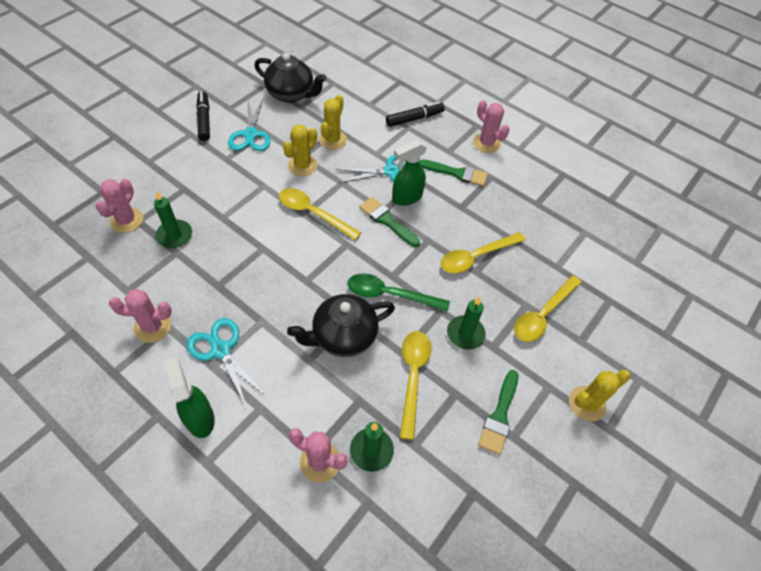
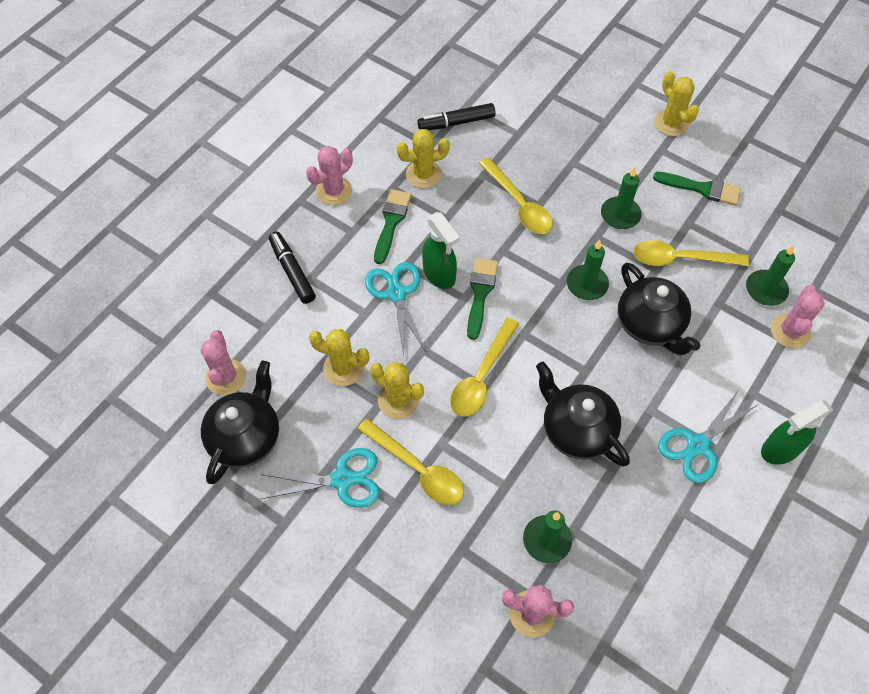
camera: 90 degrees left, 5 degrees up
pink cactus [109,289,172,343] -> pink cactus moved to [200,330,246,395]
black marker [196,91,210,141] -> black marker moved to [418,103,496,130]
green spoon [347,273,450,311] -> green candle [567,240,609,300]
green brush [359,197,420,247] -> green brush turned 150 degrees clockwise [467,258,498,340]
yellow spoon [514,275,582,342] -> yellow spoon moved to [357,419,464,505]
none -> yellow cactus [397,129,450,188]
none -> black teapot [536,362,630,467]

